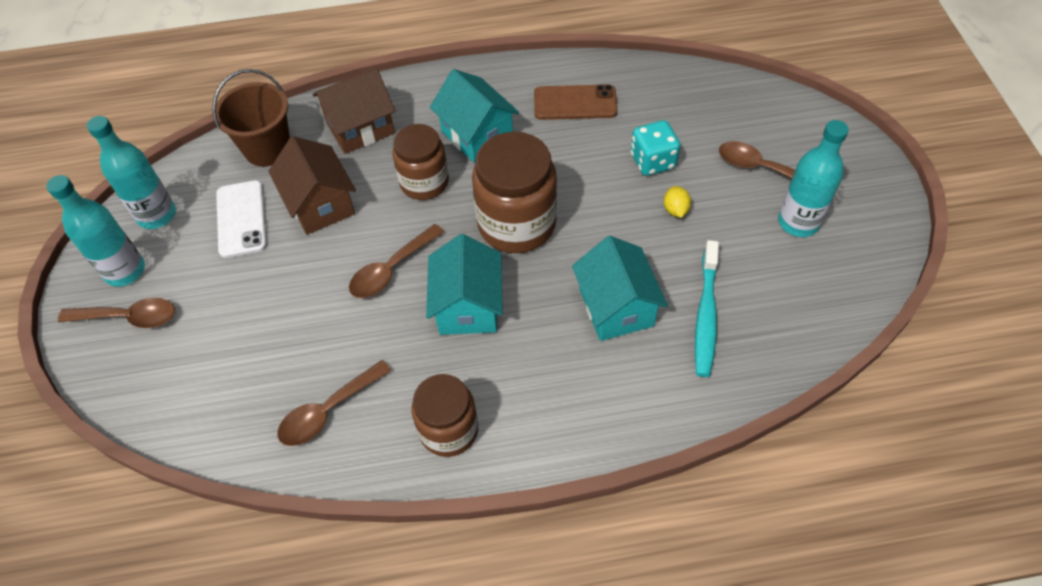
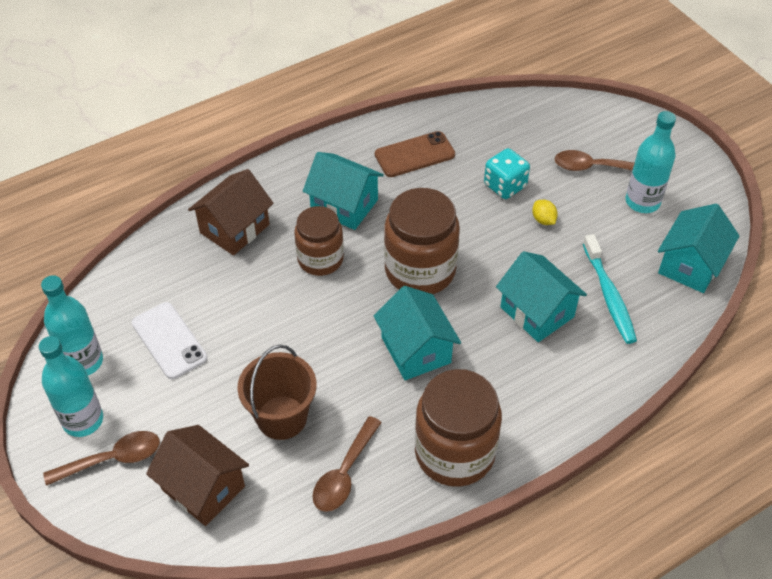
camera: 25 degrees left, 5 degrees down
brown bucket [212,69,290,167] -> brown bucket moved to [237,344,317,440]
brown house [268,136,356,235] -> brown house moved to [146,425,249,526]
brown spoon [349,224,444,298] -> none
brown jar [411,374,478,457] -> brown jar [415,369,502,487], size x1.52
none -> turquoise house [658,204,739,293]

